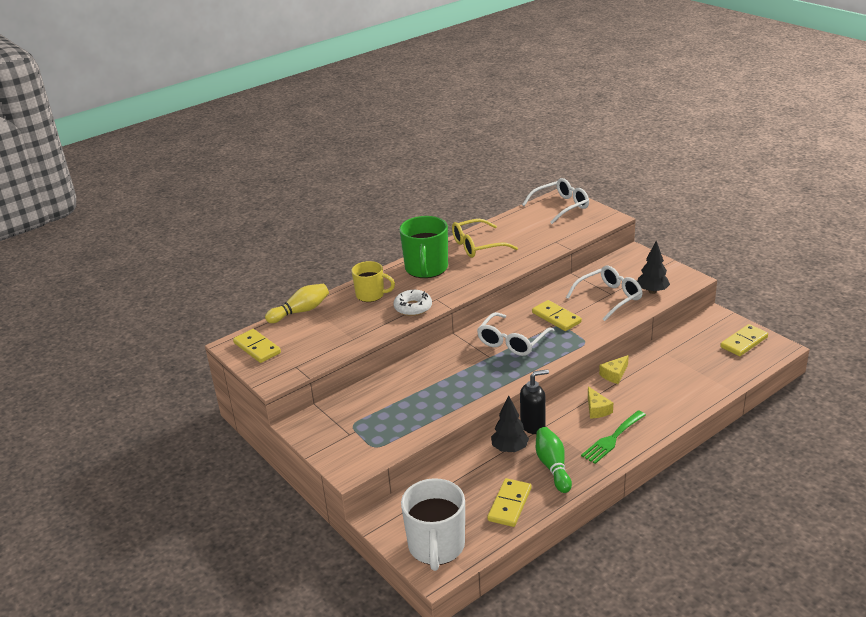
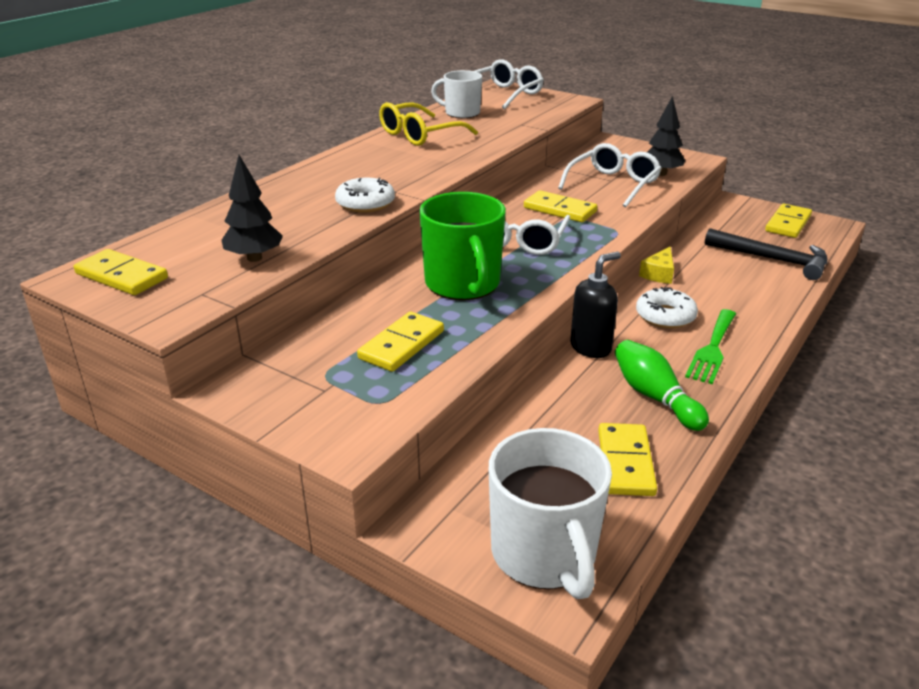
camera: 20 degrees left, 0 degrees up
yellow bowling pin [265,284,329,323] -> none
yellow mug [352,261,395,302] -> none
green mug [399,216,448,278] -> green mug moved to [419,192,506,300]
black tree [491,395,529,452] -> black tree moved to [221,155,283,262]
yellow cheese [588,386,613,419] -> white donut [636,287,698,328]
none -> yellow domino [357,312,444,372]
none -> white mug [431,70,482,118]
none -> black hammer [705,228,827,280]

